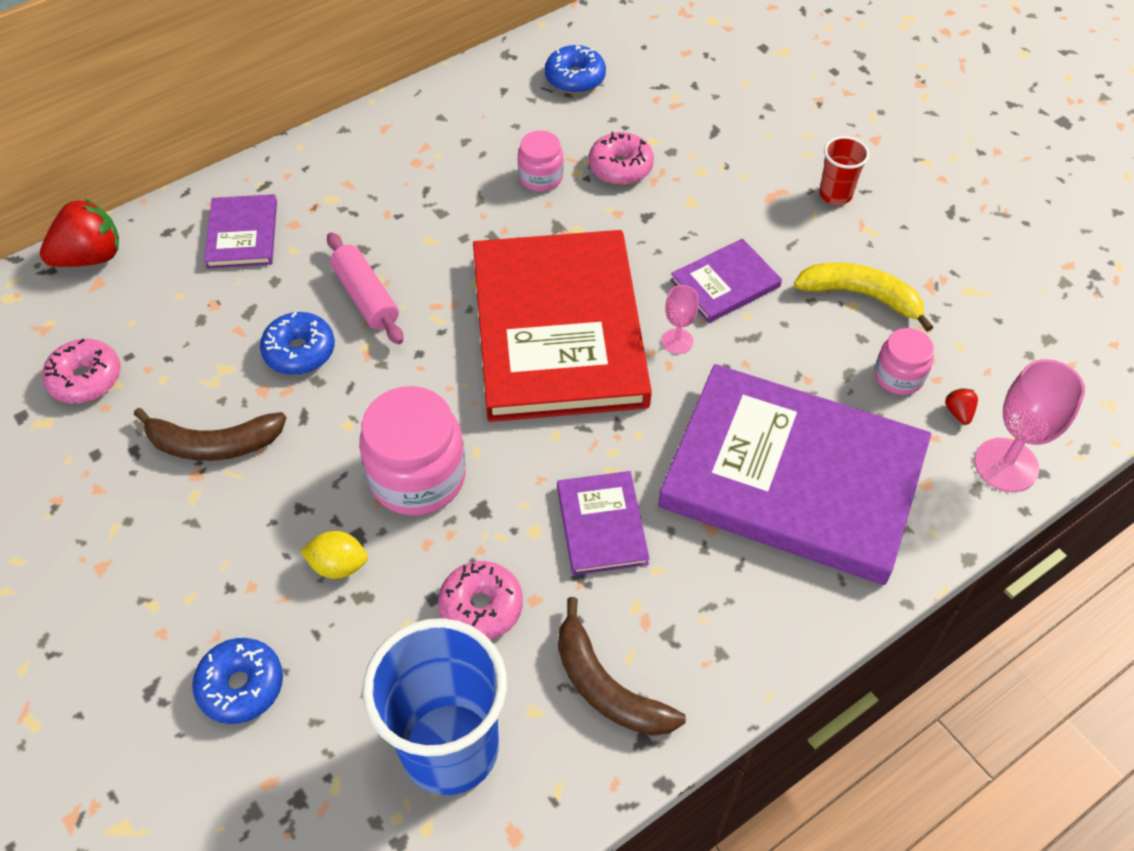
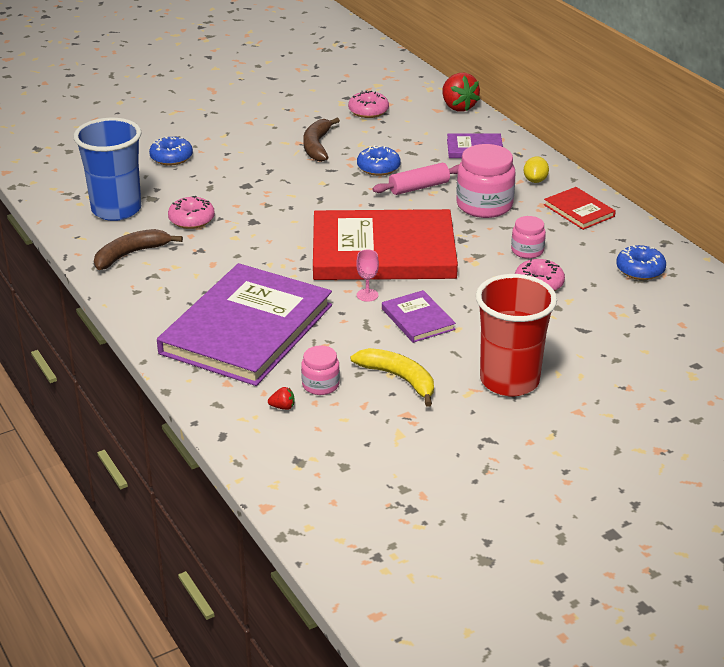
camera: 95 degrees right, 20 degrees down
yellow lemon [300,531,368,579] -> yellow lemon moved to [524,157,549,183]
pink jar [359,386,466,516] -> pink jar moved to [456,144,516,218]
purple book [557,471,650,575] -> none
yellow banana [794,263,933,332] -> yellow banana turned 75 degrees counterclockwise [350,348,434,407]
red cup [819,136,869,205] -> red cup [476,274,557,396], size x2.15
pink goblet [975,359,1085,492] -> none
none -> red book [544,187,616,230]

